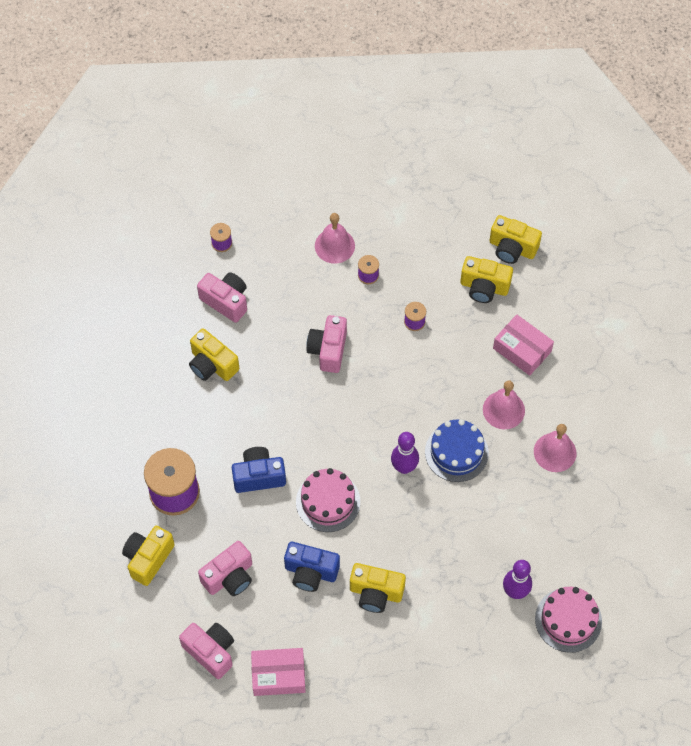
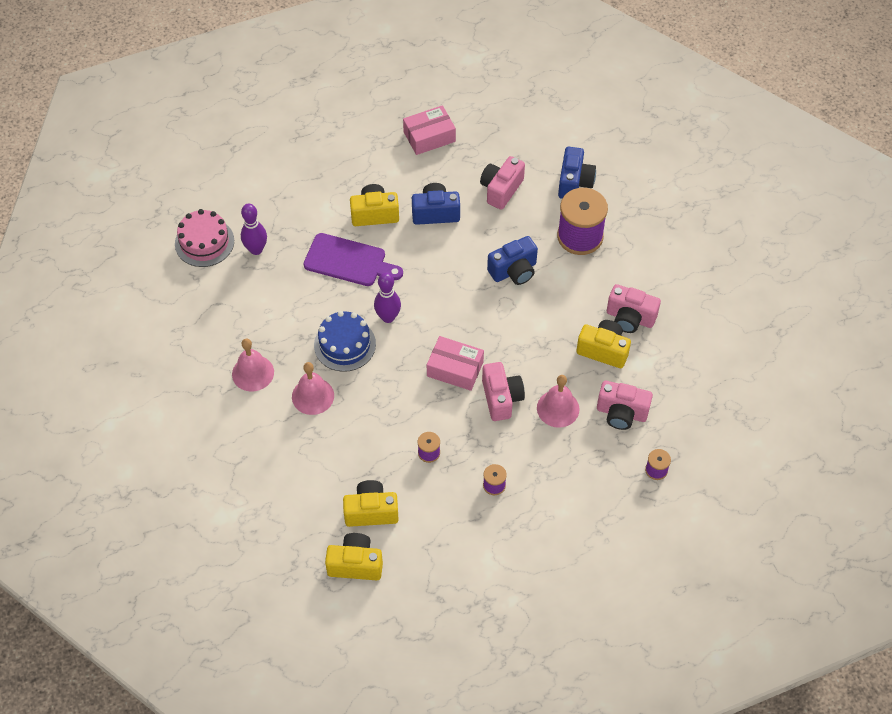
camera: 160 degrees right, 5 degrees down
yellow camera [122,526,175,586] -> blue camera [558,147,596,199]
pink camera [179,623,234,679] -> pink camera moved to [607,284,661,333]
pink cake [296,468,360,532] -> none
pink bell [315,213,355,264] -> pink bell moved to [537,375,579,428]
pink box [493,315,554,376] -> pink box moved to [427,336,484,391]
none -> purple cutting board [304,233,403,286]

